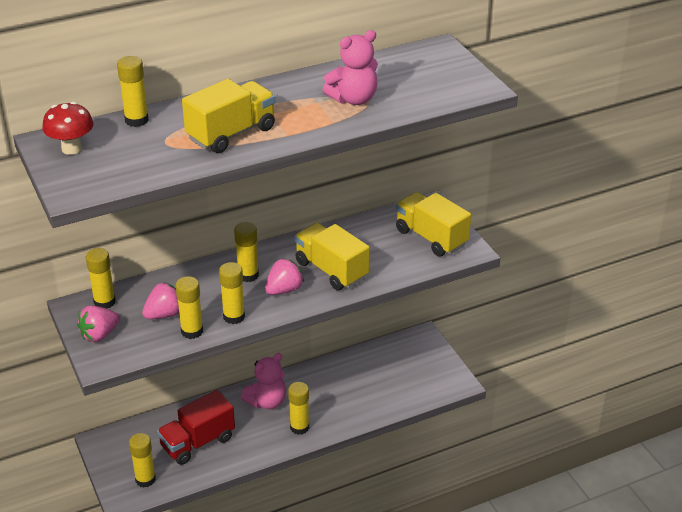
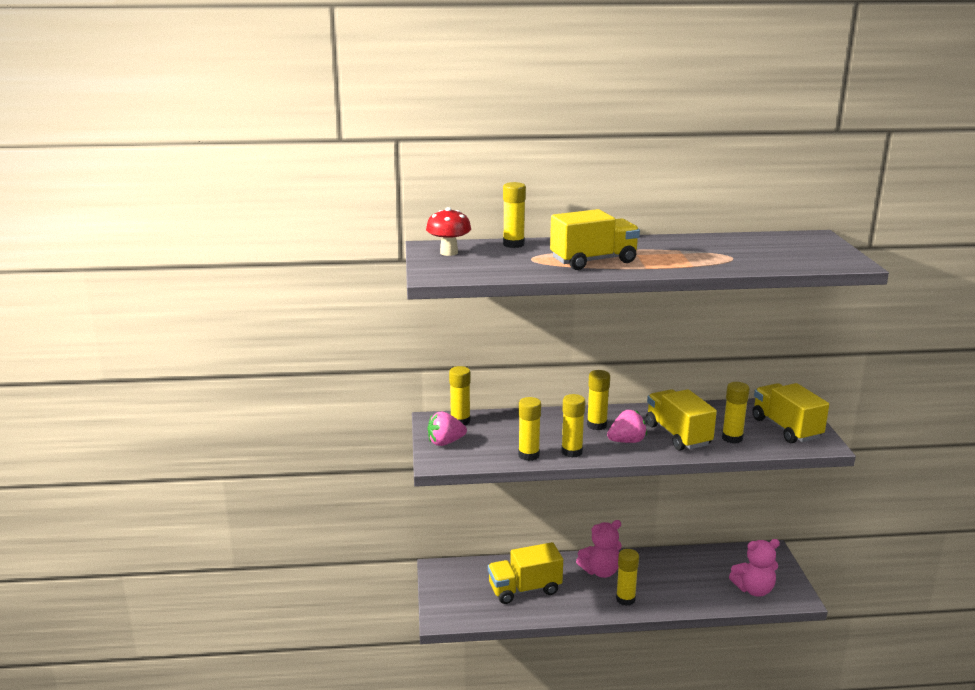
camera: 20 degrees right, 15 degrees down
yellow glue stick [129,433,156,487] -> yellow glue stick moved to [722,382,750,444]
pink strawberry [142,282,179,319] -> none
red truck [157,390,235,465] -> yellow truck [488,542,563,604]
pink teddy bear [323,30,378,105] -> pink teddy bear moved to [729,539,780,597]

